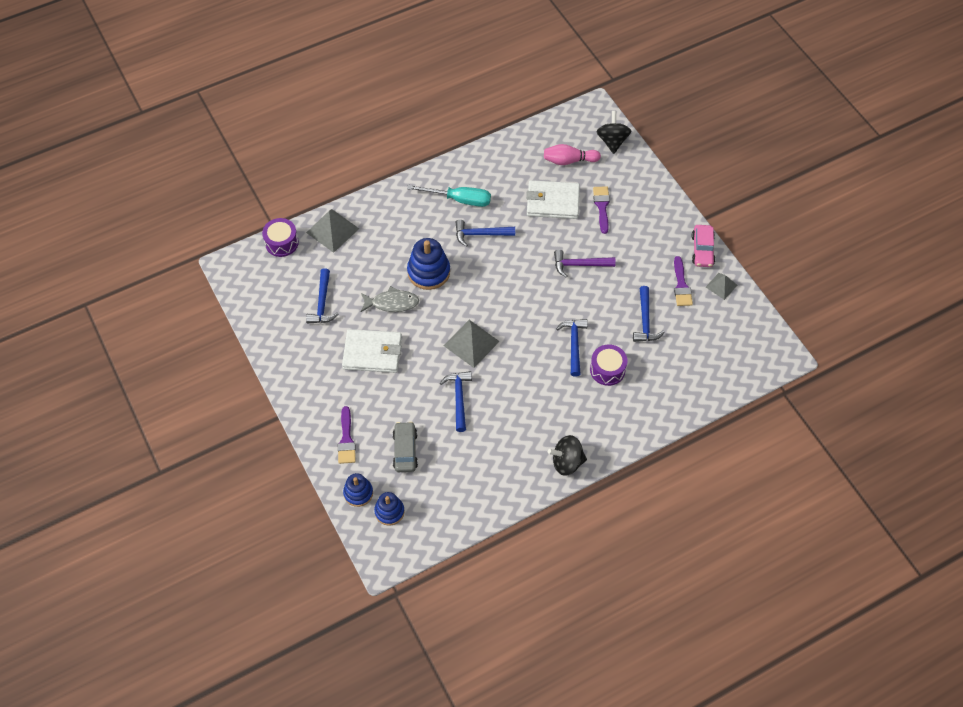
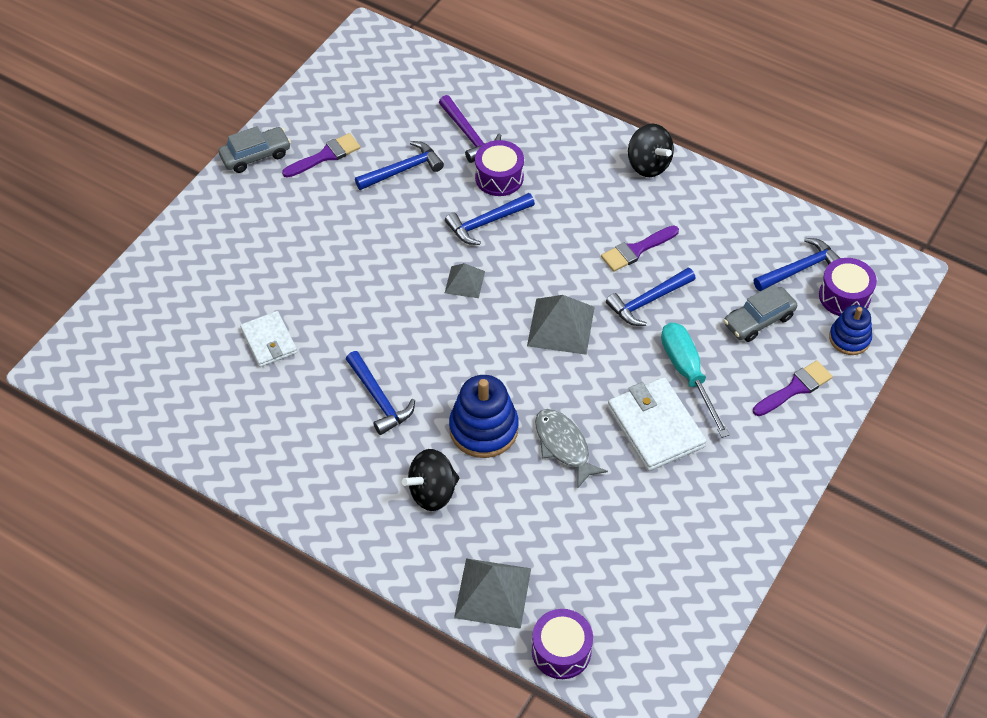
camera: 120 degrees left, 5 degrees down
blue hammer [306,268,339,323] -> blue hammer moved to [754,238,840,291]
blue stacking toy [374,492,405,526] -> purple drum [819,258,877,316]
turquoise screwdriver [407,185,491,207] -> turquoise screwdriver moved to [661,322,730,438]
white wallet [526,180,580,219] -> white wallet [240,311,297,367], size x0.64
pink bowling pin [544,144,601,165] -> none
purple hammer [554,250,616,277] -> purple hammer moved to [439,95,501,163]
purple brush [593,187,610,234] -> purple brush moved to [601,225,679,272]
black spinning top [596,111,631,154] -> black spinning top moved to [402,449,459,511]
pink car [691,225,715,267] -> grey car [218,126,291,173]
grey pyramid [706,273,737,300] -> grey pyramid moved to [445,263,485,298]

